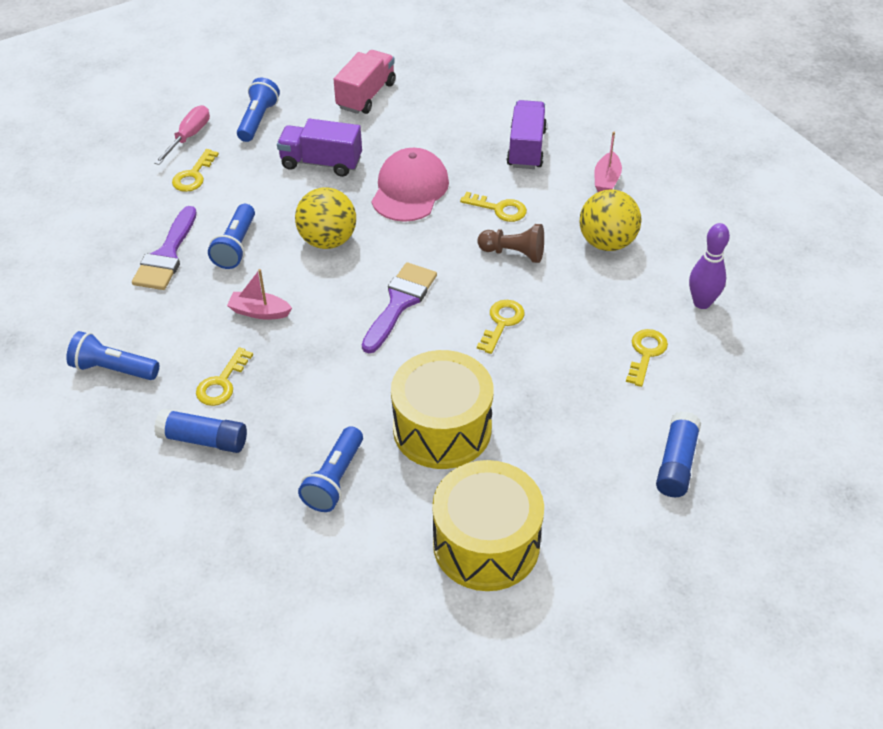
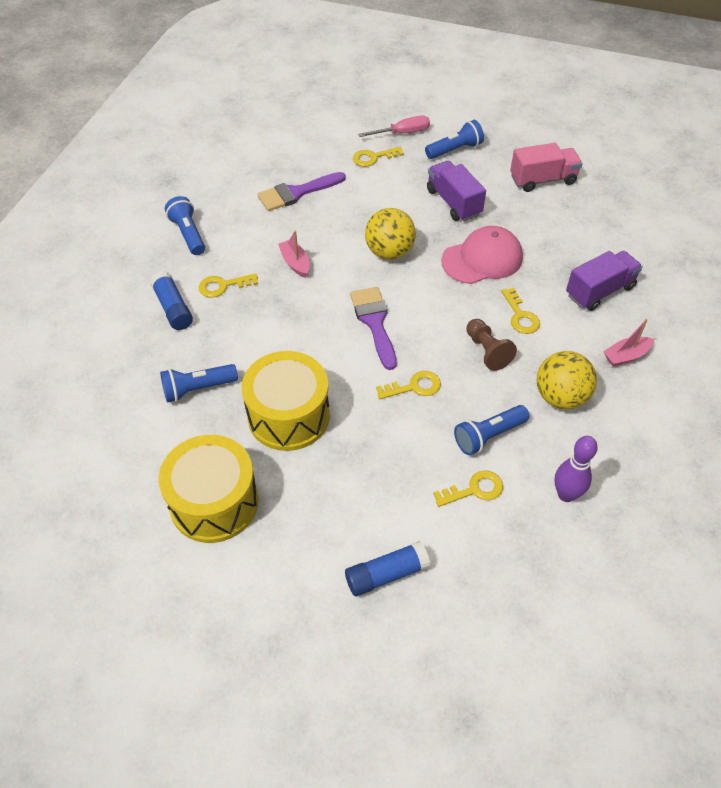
camera: 50 degrees right, 5 degrees up
blue flashlight [208,204,255,269] -> blue flashlight moved to [454,405,529,455]
purple brush [362,262,437,354] -> purple brush turned 90 degrees counterclockwise [350,287,397,370]

